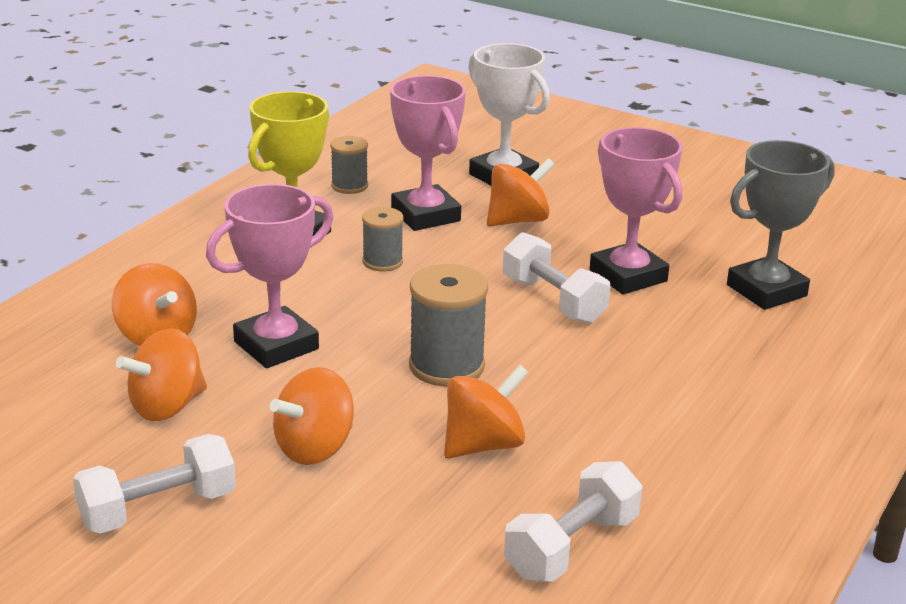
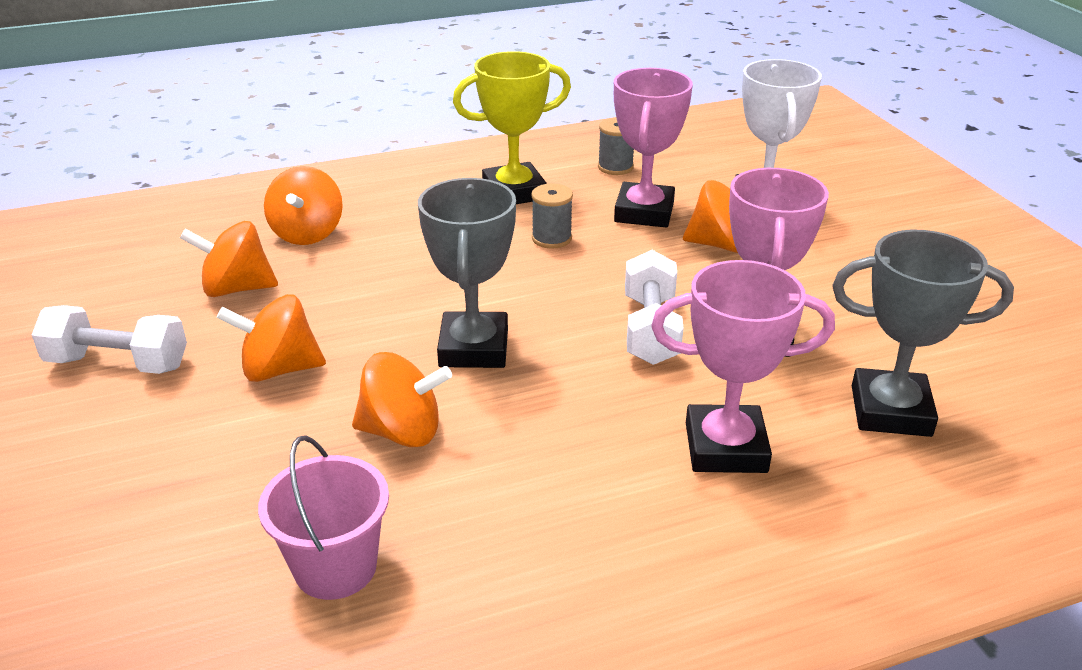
camera: 40 degrees right, 5 degrees up
pink trophy [206,184,333,368] -> pink trophy moved to [651,260,835,473]
grey spool [409,264,488,387] -> grey trophy [418,178,516,368]
white dumbbell [504,461,642,582] -> pink bucket [258,435,389,600]

